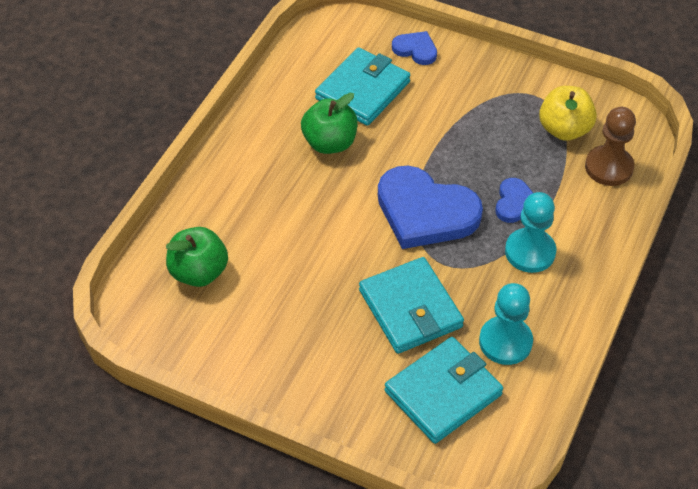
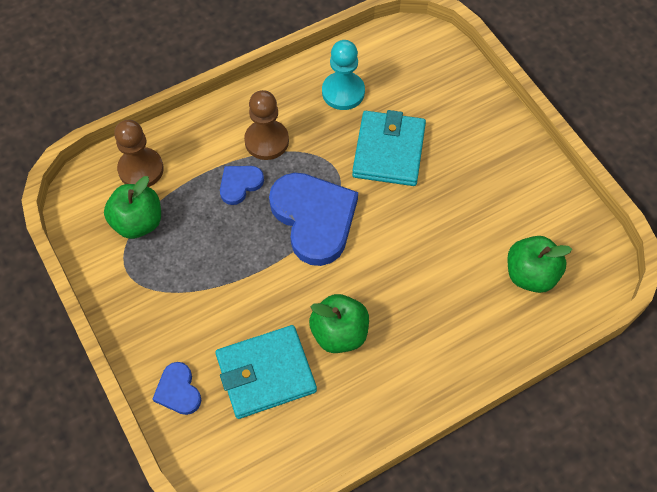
camera: 145 degrees left, 10 degrees up
turquoise wallet [385,337,503,444] -> none
turquoise pawn [505,192,556,273] -> brown pawn [244,90,289,160]
yellow apple [539,86,597,141] -> green apple [104,176,161,239]

